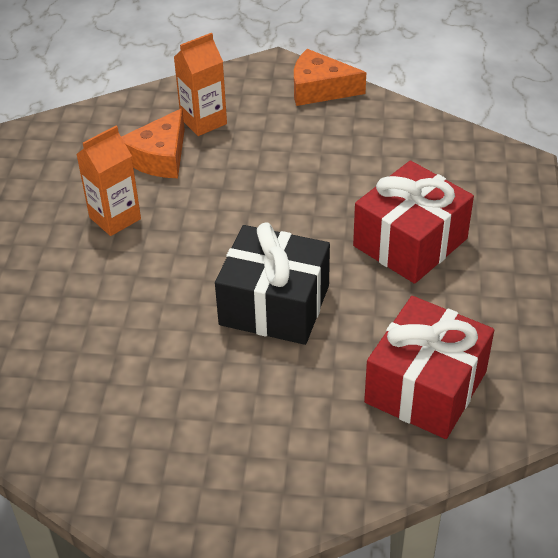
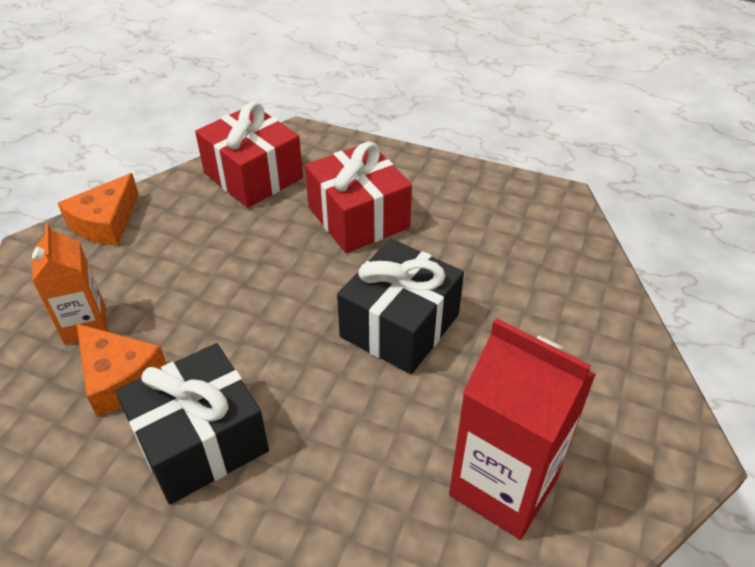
camera: 75 degrees left, 0 degrees up
orange carton [76,126,141,236] -> black gift [116,343,269,504]
red gift [364,296,494,439] -> red gift moved to [195,102,303,208]
none -> red carton [449,318,596,540]

